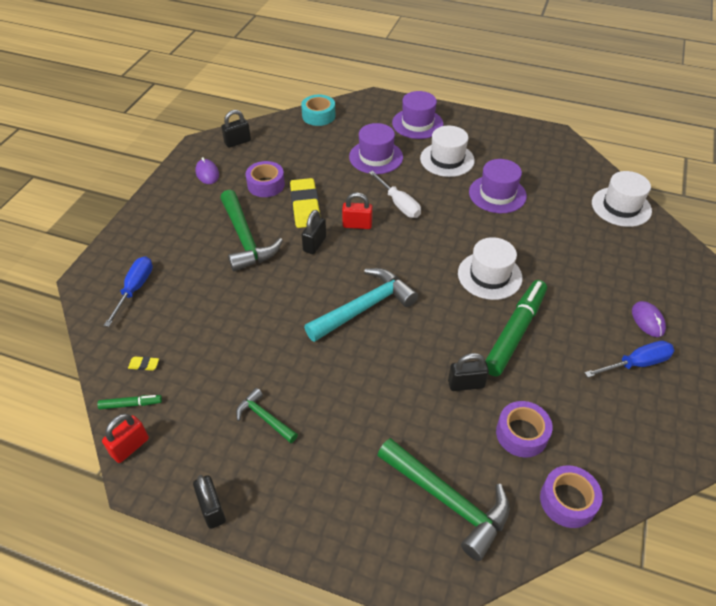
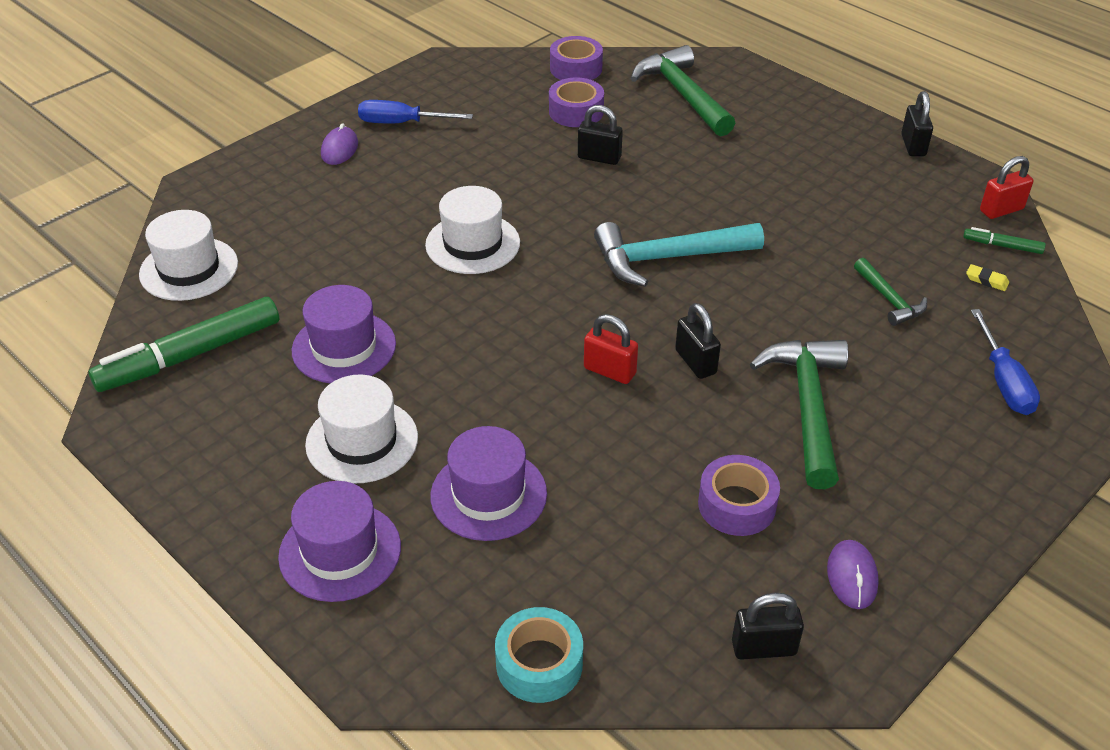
camera: 155 degrees left, 5 degrees down
blue screwdriver [104,256,153,327] -> blue screwdriver turned 45 degrees counterclockwise [971,309,1040,415]
green hammer [236,388,298,443] -> green hammer moved to [854,258,927,326]
yellow eraser [290,178,320,228] -> none
black padlock [302,210,326,254] -> black padlock turned 75 degrees counterclockwise [675,303,721,379]
white screwdriver [369,171,421,218] -> none
green marker [485,280,547,376] -> green marker moved to [88,297,279,392]

